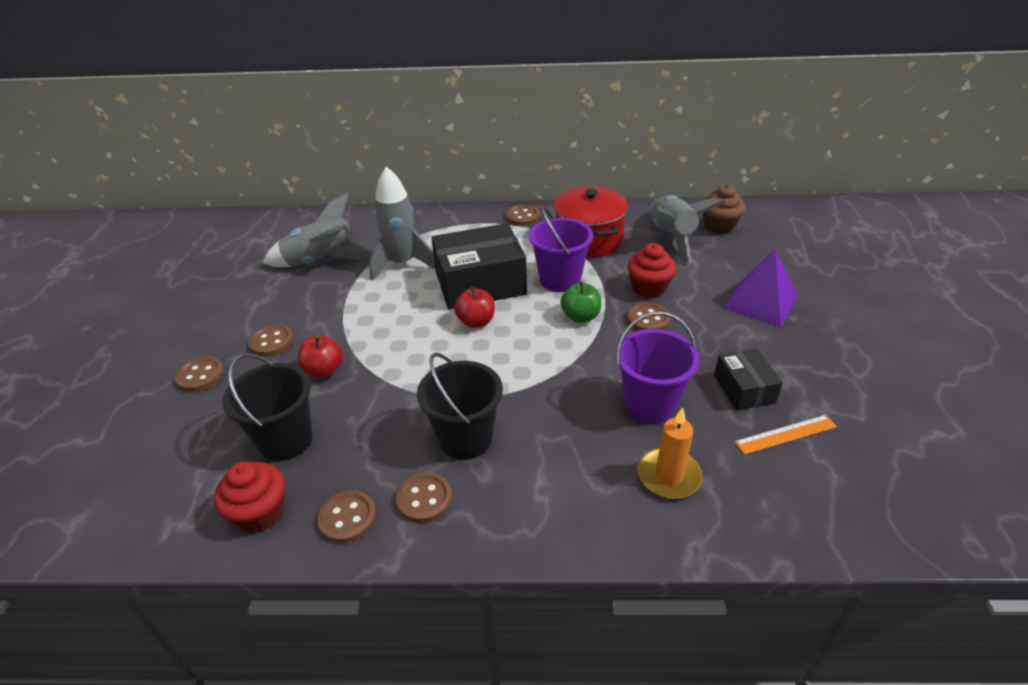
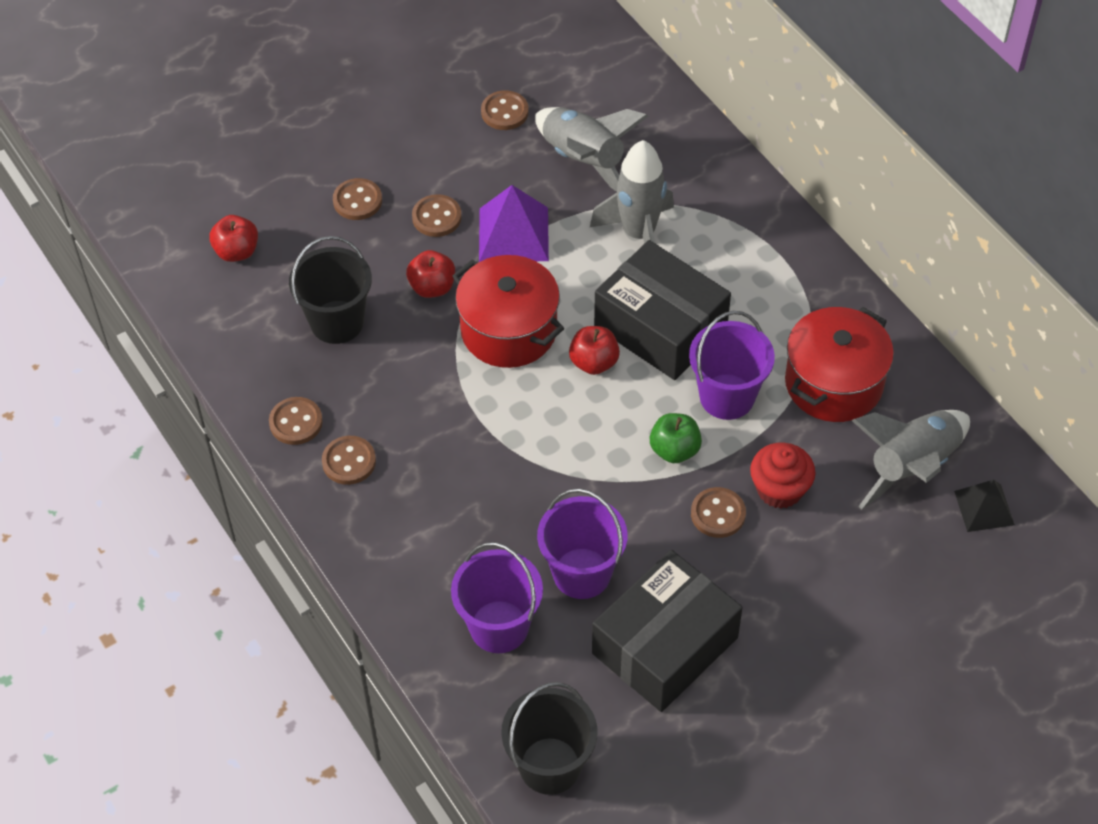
camera: 55 degrees right, 15 degrees up
red cupcake [214,461,285,533] -> none
black bucket [417,352,503,460] -> black bucket moved to [501,682,598,795]
brown button [506,204,540,226] -> brown button moved to [481,90,529,130]
orange candle [638,407,703,499] -> purple bucket [451,542,543,653]
brown cupcake [703,184,746,234] -> black pyramid [954,480,1015,532]
black box [714,349,783,410] -> black box [592,550,743,712], size x1.90
purple pyramid [723,249,798,327] -> purple pyramid moved to [479,185,549,262]
orange ruler [735,415,837,455] -> none
none -> red apple [209,215,258,262]
none -> red pot [453,255,564,368]

